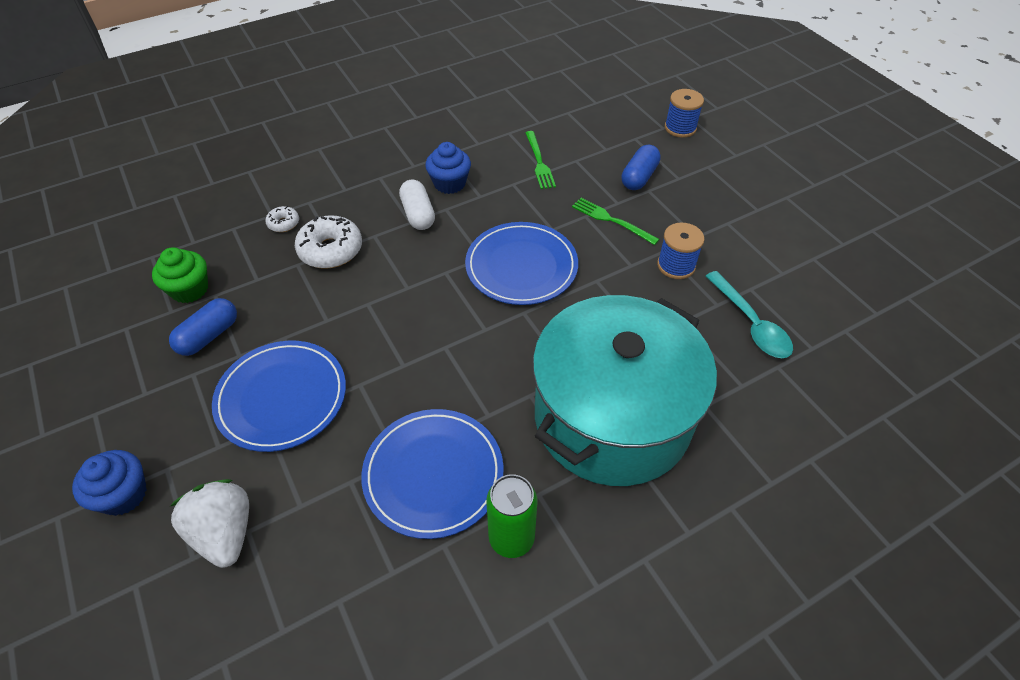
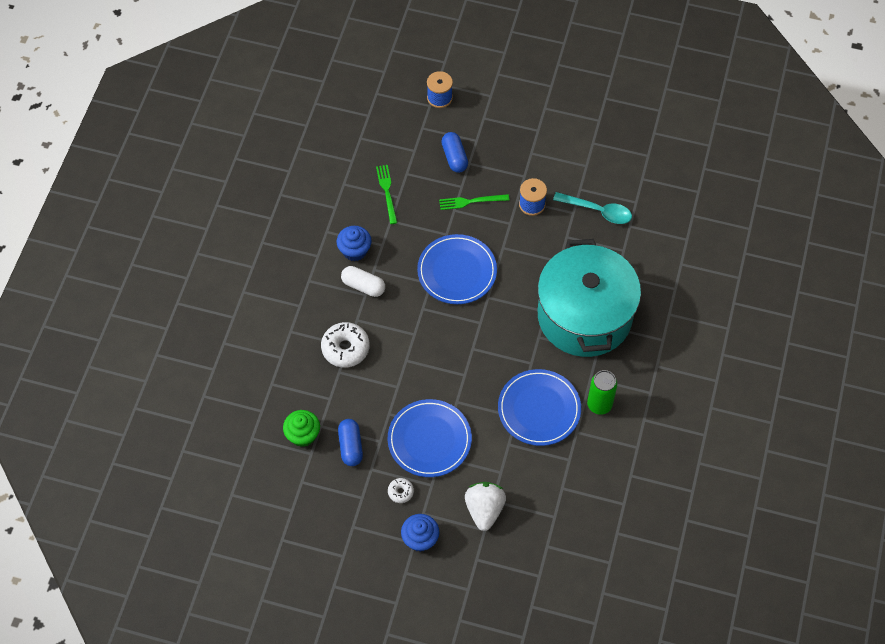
camera: 45 degrees left, 10 degrees up
white strawberry [169,479,249,568] -> white strawberry turned 75 degrees clockwise [465,482,506,531]
white donut [265,206,299,232] -> white donut moved to [388,478,414,503]
green fork [526,131,556,189] -> green fork turned 135 degrees counterclockwise [376,165,397,224]

